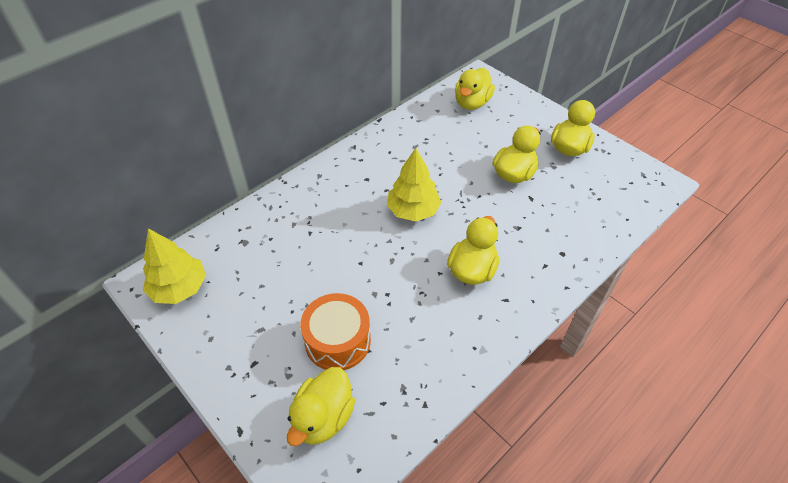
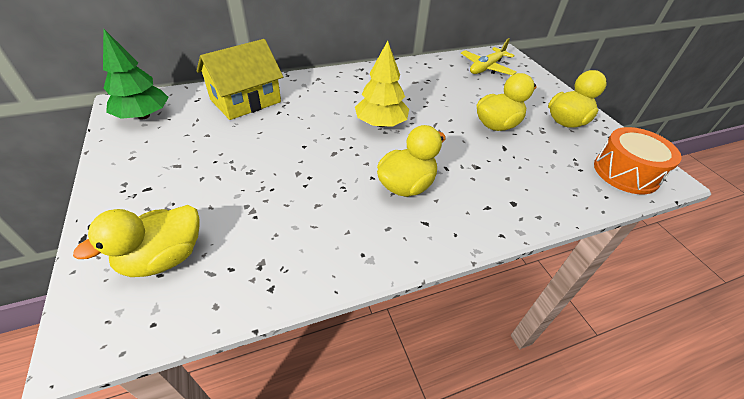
camera: 20 degrees right, 5 degrees down
yellow tree [143,228,206,304] -> green tree [103,28,169,119]
orange drum [300,293,371,370] -> orange drum moved to [594,127,682,194]
yellow duck [455,68,495,110] -> yellow plane [461,38,517,75]
none -> yellow house [197,39,283,120]

